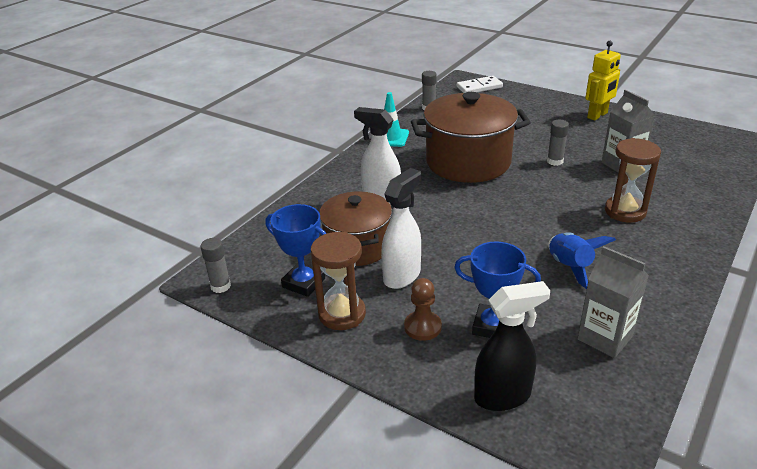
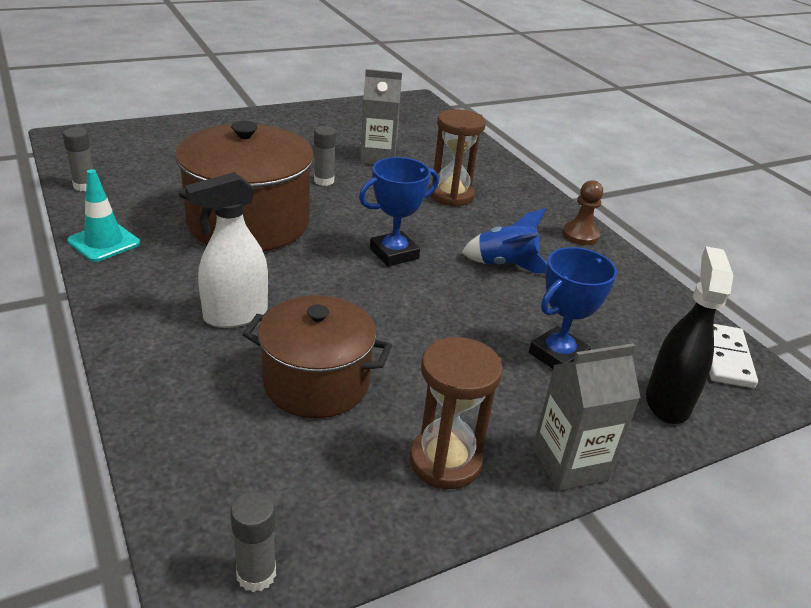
camera: 65 degrees left, 0 degrees up
blue trophy [265,204,327,297] -> blue trophy moved to [359,157,439,267]
white spray bottle [381,168,421,289] -> none
brown pawn [404,278,442,341] -> brown pawn moved to [562,180,603,245]
white domino [457,76,503,93] -> white domino moved to [709,324,758,388]
grey carton [577,246,649,358] -> grey carton moved to [532,344,640,491]
yellow robot [585,41,621,121] -> none

